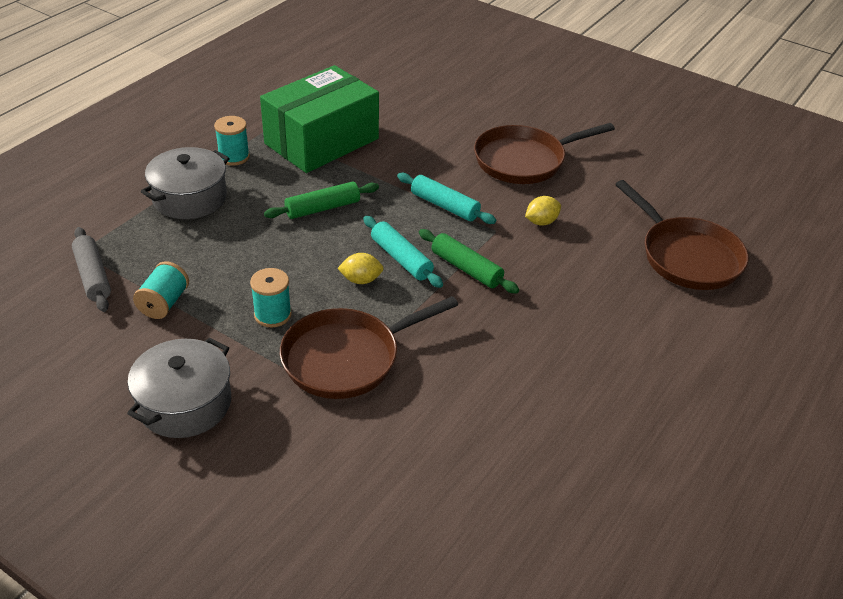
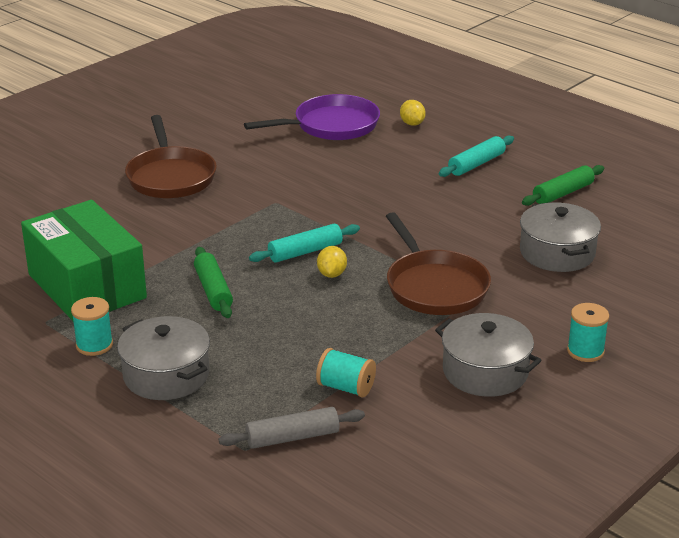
camera: 80 degrees left, 10 degrees down
turquoise spool [250,268,292,327] -> turquoise spool moved to [567,303,609,362]
turquoise rolling pin [397,173,496,224] -> turquoise rolling pin moved to [439,135,514,177]
green rolling pin [419,229,519,294] -> green rolling pin moved to [522,165,604,206]
yellow lemon [525,196,561,226] -> yellow lemon moved to [400,100,426,126]
brown pan [615,180,749,290] -> purple pan [244,94,380,140]
none -> grey pot [520,202,601,272]

